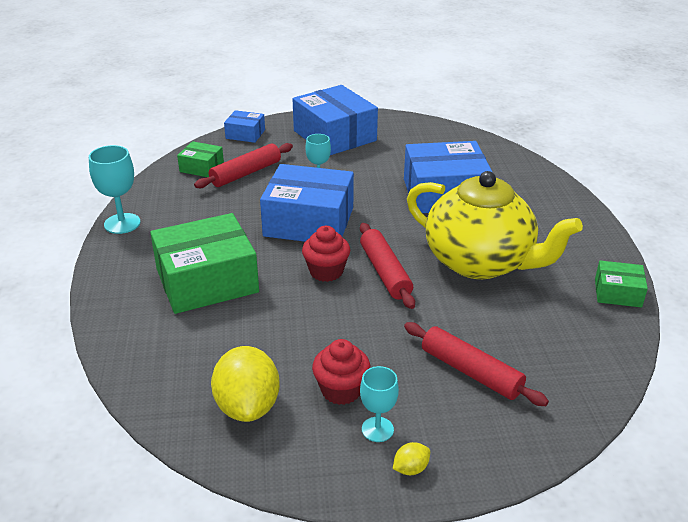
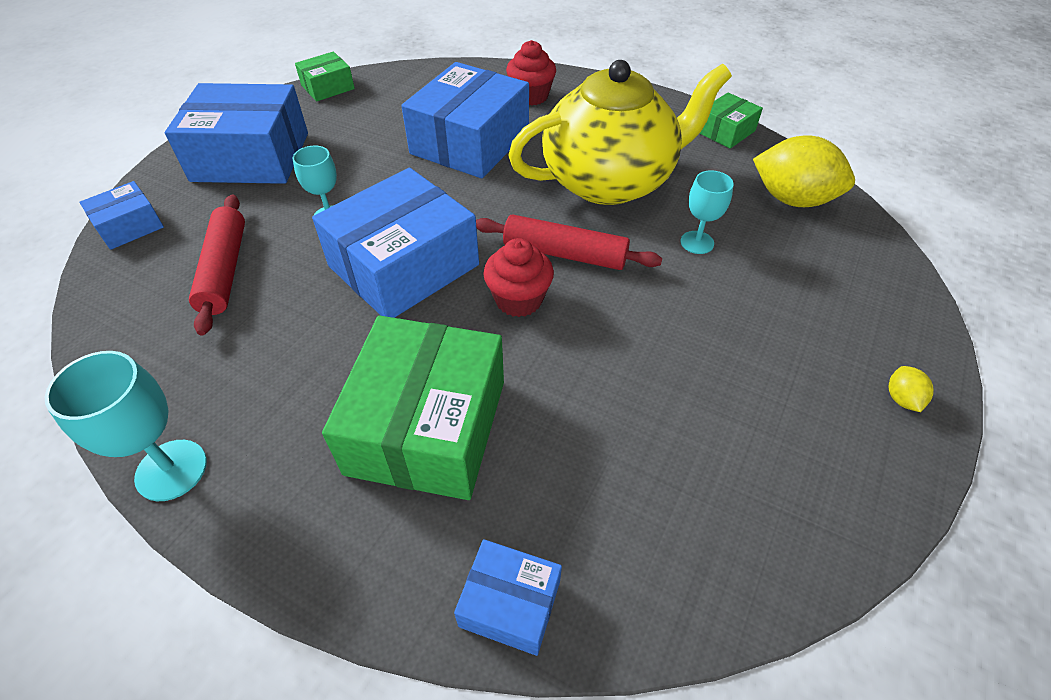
camera: 55 degrees left, 15 degrees up
green box [177,141,224,177] -> green box moved to [295,52,355,101]
yellow lemon [211,346,280,422] -> yellow lemon moved to [753,135,855,207]
red cupcake [312,339,371,405] -> red cupcake moved to [506,40,556,105]
turquoise goblet [360,366,399,442] -> turquoise goblet moved to [681,170,734,254]
red rolling pin [404,322,549,406] -> none
none -> blue box [454,539,562,656]

